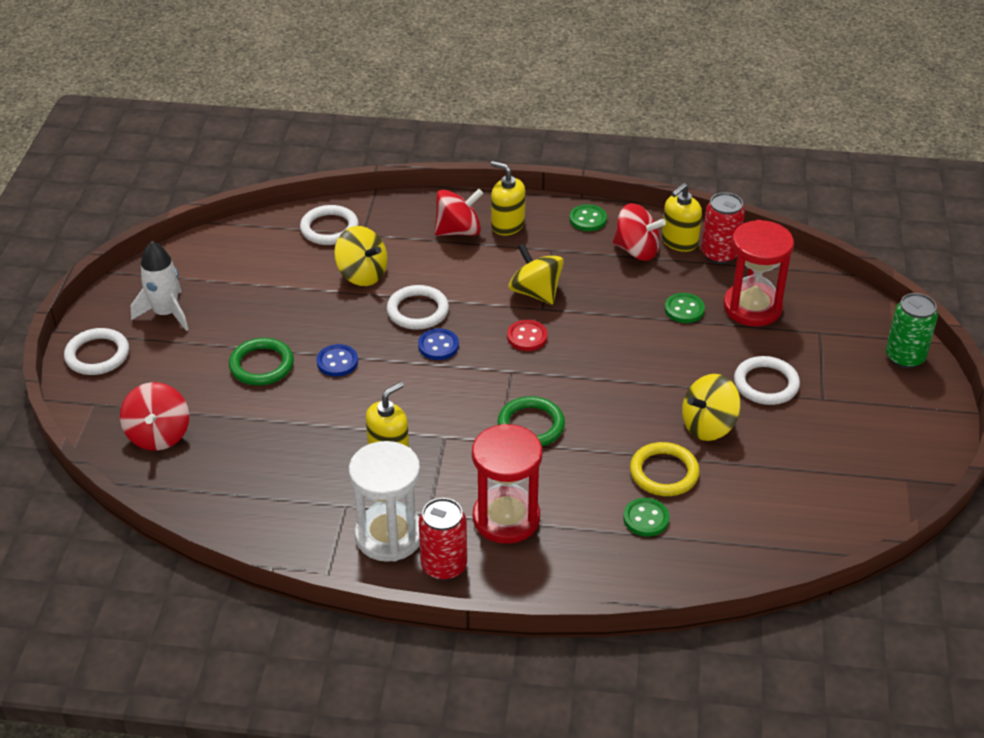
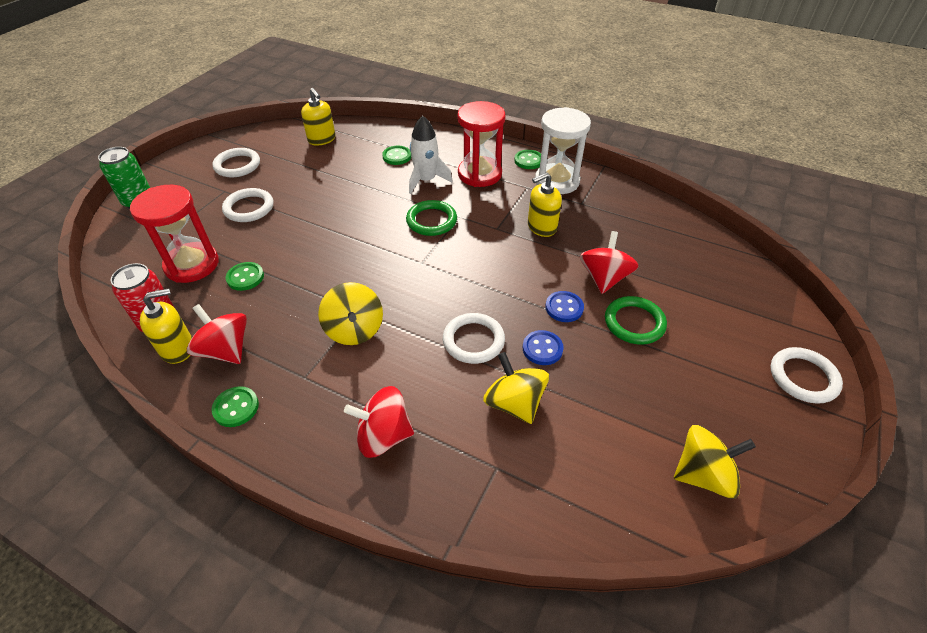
camera: 160 degrees left, 5 degrees up
red spinning top [120,382,189,451] -> red spinning top moved to [580,231,638,294]
white rocket [131,241,189,331] -> white rocket moved to [409,115,453,194]
white ring [300,205,359,245] -> white ring moved to [212,148,260,177]
blue button [418,328,459,360] -> blue button moved to [523,330,564,365]
red can [419,498,467,581] -> green button [514,150,541,169]
yellow soap dispenser [491,161,525,236] -> yellow soap dispenser moved to [301,88,335,145]
red button [507,320,548,351] -> none
yellow ring [630,442,700,496] -> none
yellow spinning top [682,374,741,441] -> yellow spinning top moved to [674,425,756,499]

